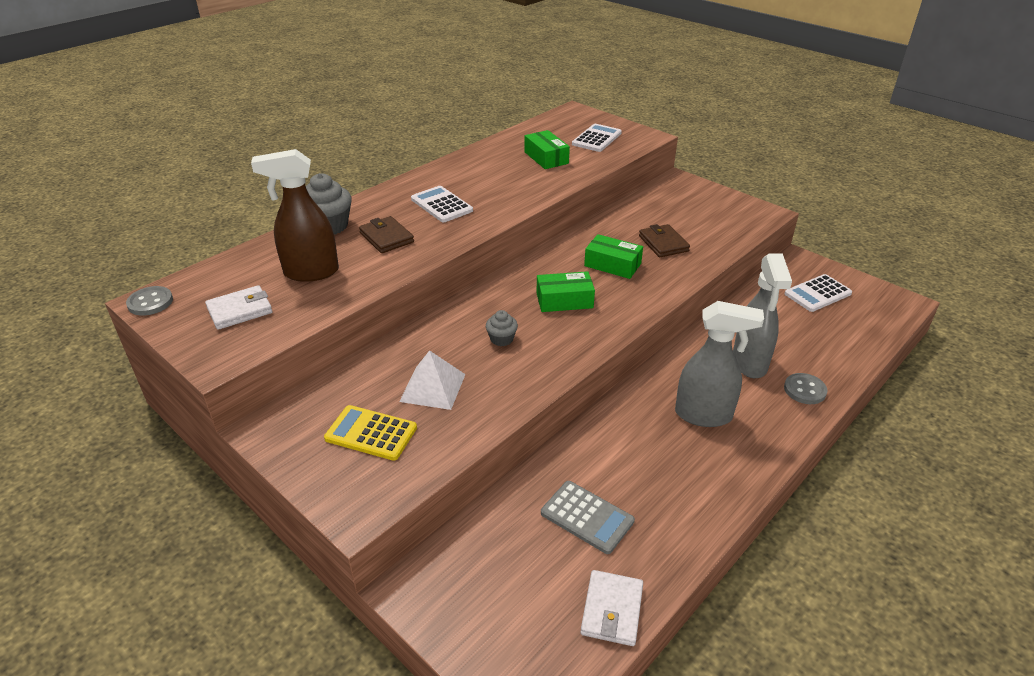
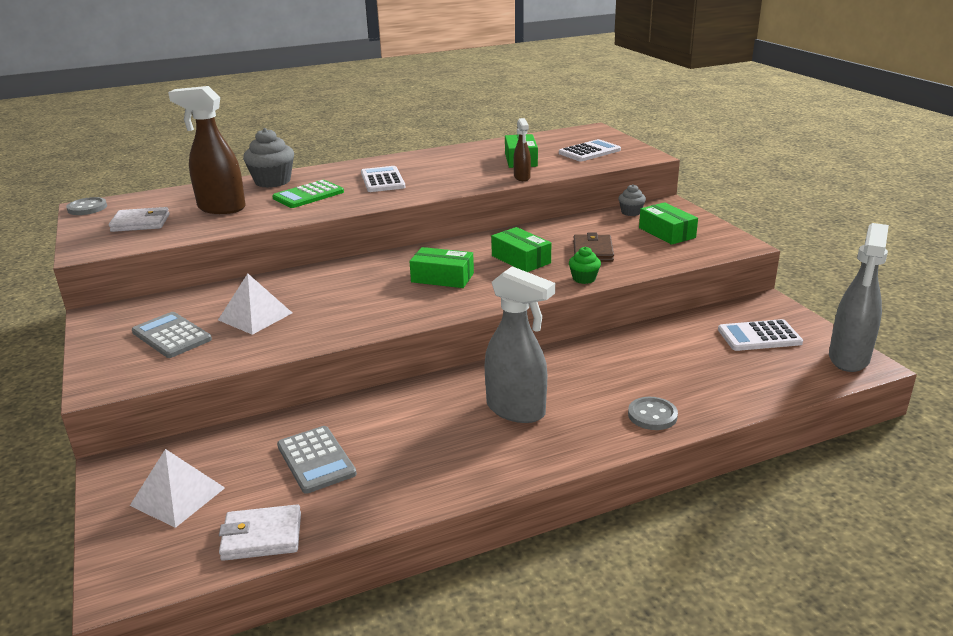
camera: 25 degrees right, 10 degrees down
yellow calculator [324,405,417,461] -> grey calculator [132,312,212,358]
brown wallet [359,216,414,253] -> green calculator [272,180,344,208]
grey cupcake [486,310,518,346] -> grey cupcake moved to [618,184,646,216]
white wallet [581,570,643,646] -> white wallet turned 45 degrees clockwise [219,504,301,561]
grey spray bottle [733,253,792,378] -> grey spray bottle moved to [829,223,889,372]
none -> white pyramid [130,449,225,528]
none -> brown spray bottle [513,118,531,181]
none -> green cupcake [569,247,601,284]
none -> green box [639,202,698,245]

